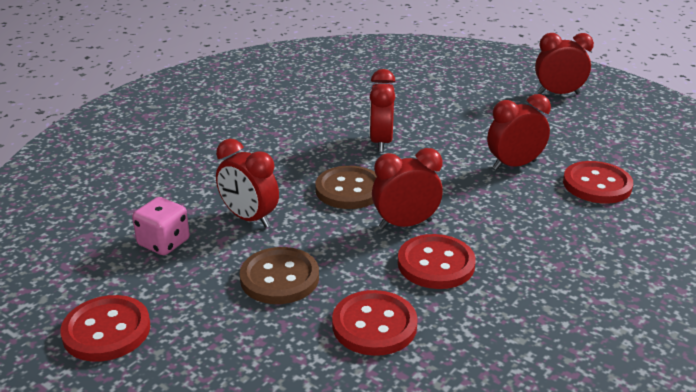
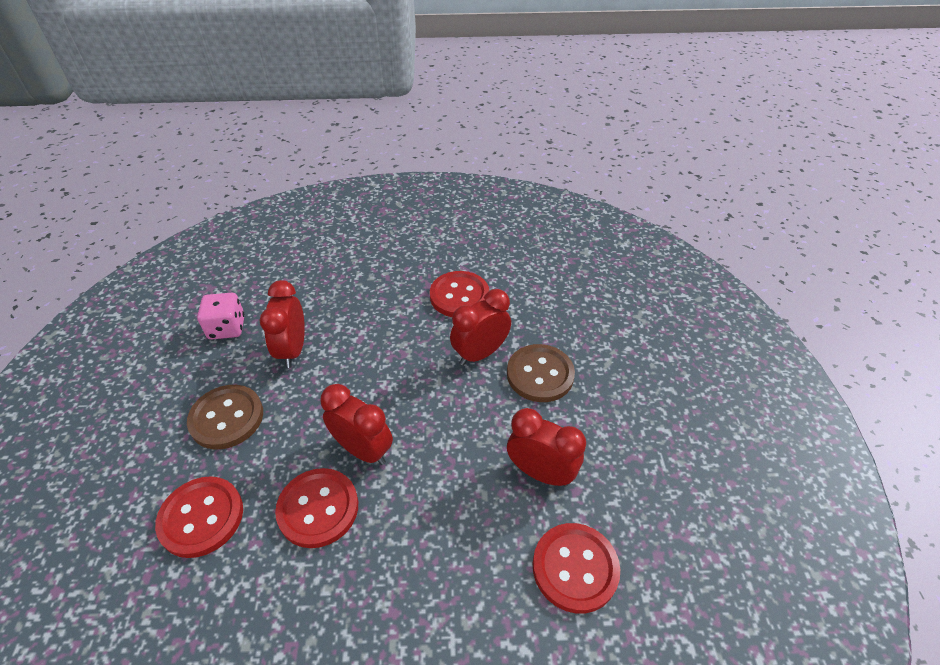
camera: 50 degrees right, 15 degrees up
red button [60,295,150,362] -> red button moved to [430,271,489,317]
brown button [315,166,377,209] -> brown button moved to [507,344,575,402]
red clock [535,33,594,95] -> none

